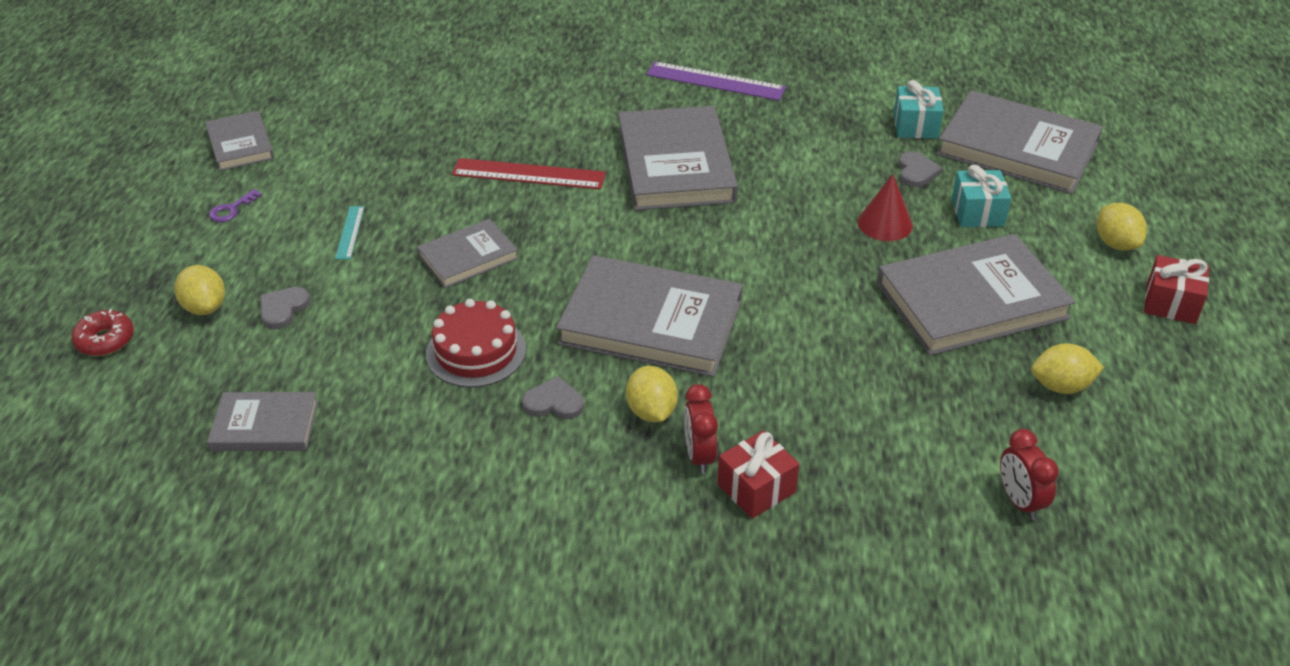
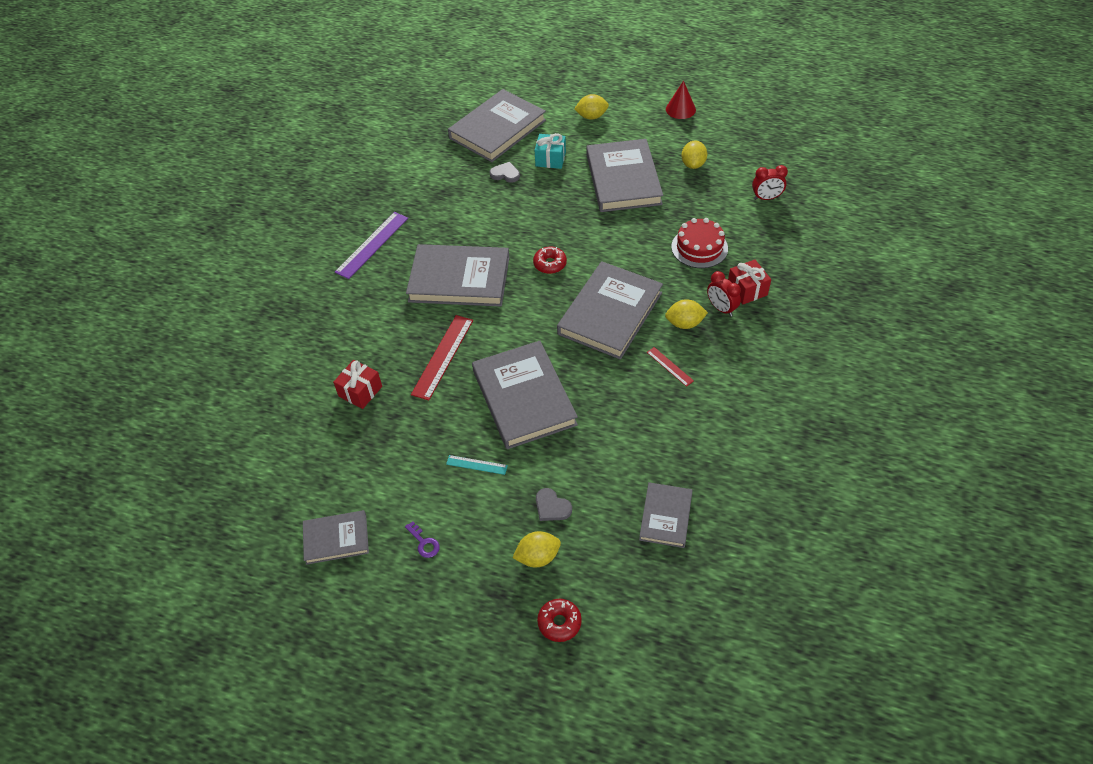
camera: 75 degrees left, 10 degrees up
grey book [417,219,519,288] -> grey book [472,341,578,449], size x1.83
red cake [426,299,526,388] -> red cake moved to [671,218,728,268]
grey heart [522,376,584,419] -> red ruler [647,347,694,387]
red clock [684,384,718,474] -> red clock turned 45 degrees clockwise [707,271,741,317]
red cone [858,174,913,241] -> red cone moved to [666,81,696,119]
turquoise gift [894,80,944,139] -> none
red gift [1144,255,1209,324] -> red gift moved to [333,360,382,409]
none -> red donut [533,247,567,274]

